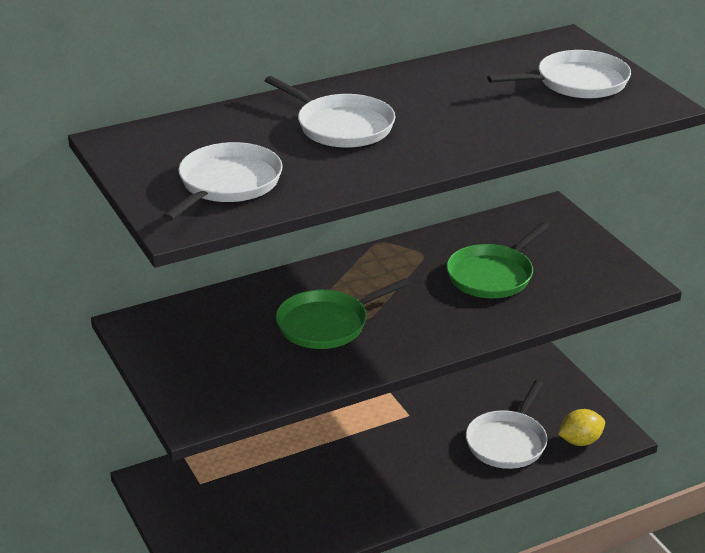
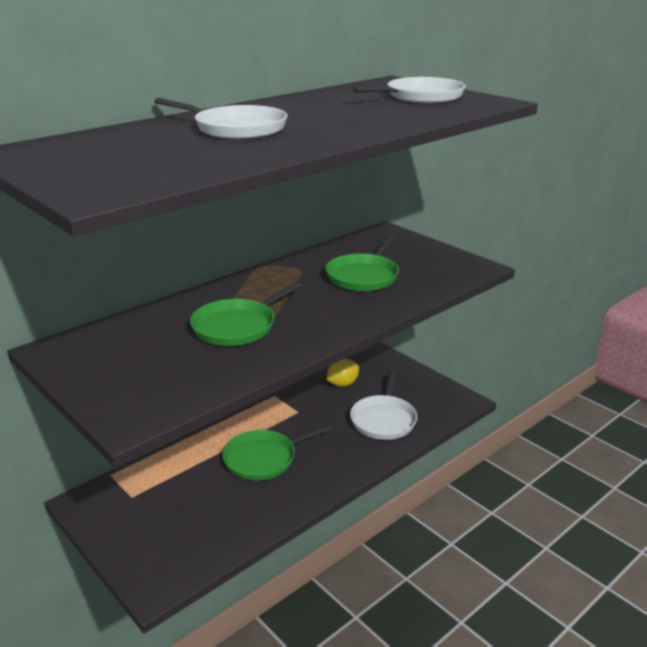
camera: 15 degrees left, 5 degrees down
white pan [163,142,283,221] -> none
yellow lemon [558,409,605,446] -> yellow lemon moved to [327,358,359,387]
none -> green pan [222,424,333,481]

